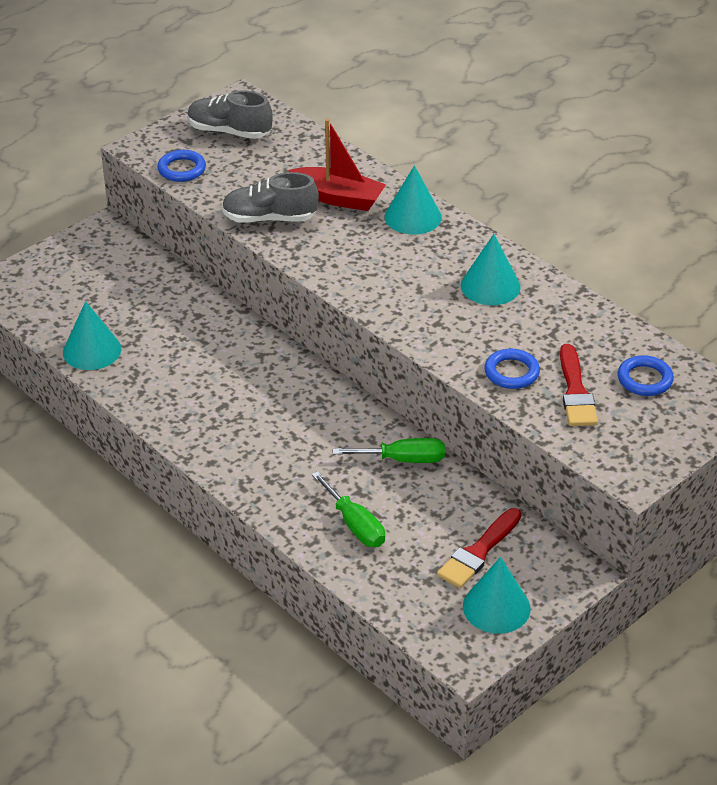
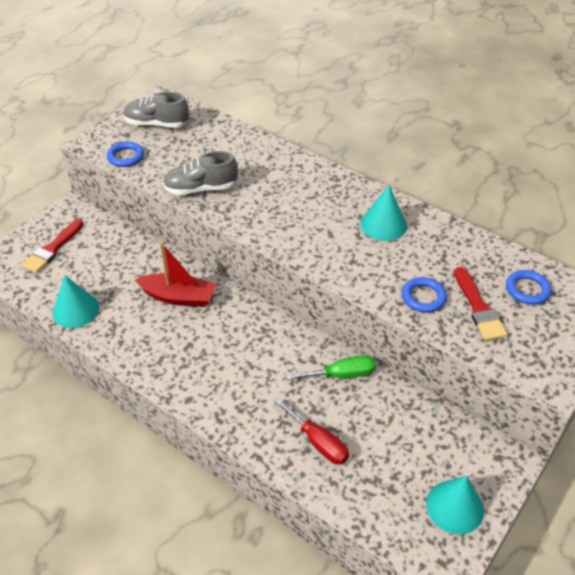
camera: 10 degrees left, 5 degrees up
red boat [288,119,386,211] -> red boat moved to [135,242,216,307]
green screwdriver [312,471,385,547] -> red screwdriver [275,398,349,464]
turquoise cone [385,165,442,235] -> none
red brush [437,508,522,588] -> red brush moved to [22,219,83,273]

